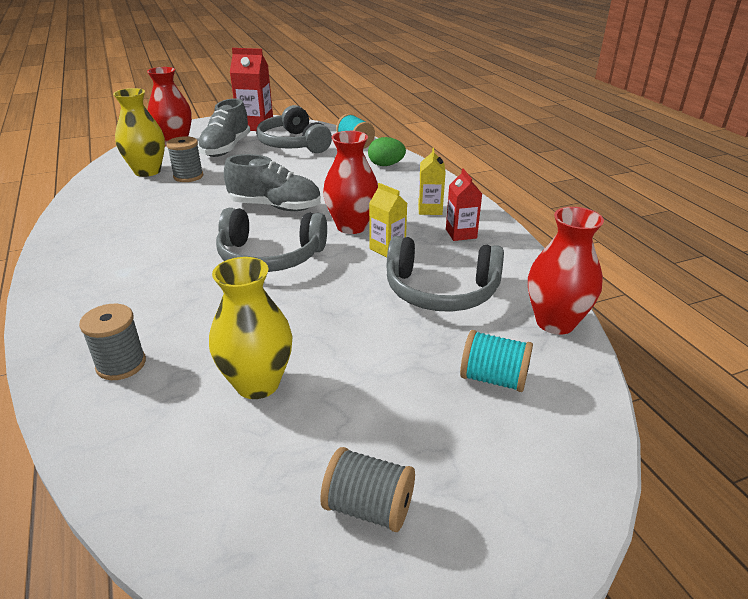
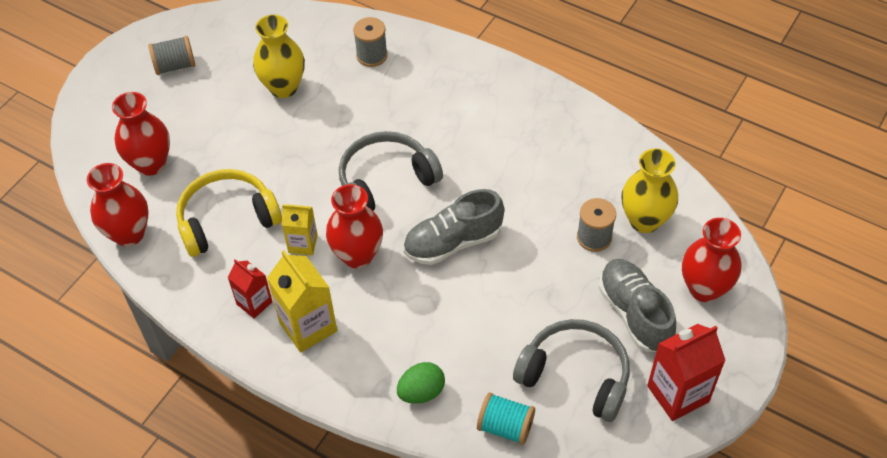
camera: 145 degrees right, 20 degrees up
grey headphones [387,236,504,312] -> yellow headphones [176,169,282,257]
yellow carton [418,148,446,215] -> yellow carton [267,250,337,352], size x1.64
turquoise spool [460,330,533,392] -> red vase [112,92,170,176]

